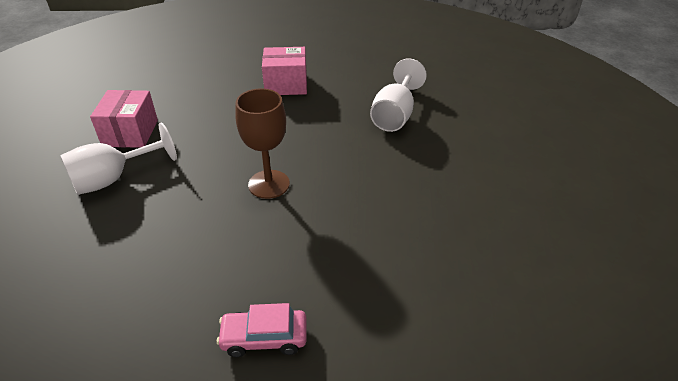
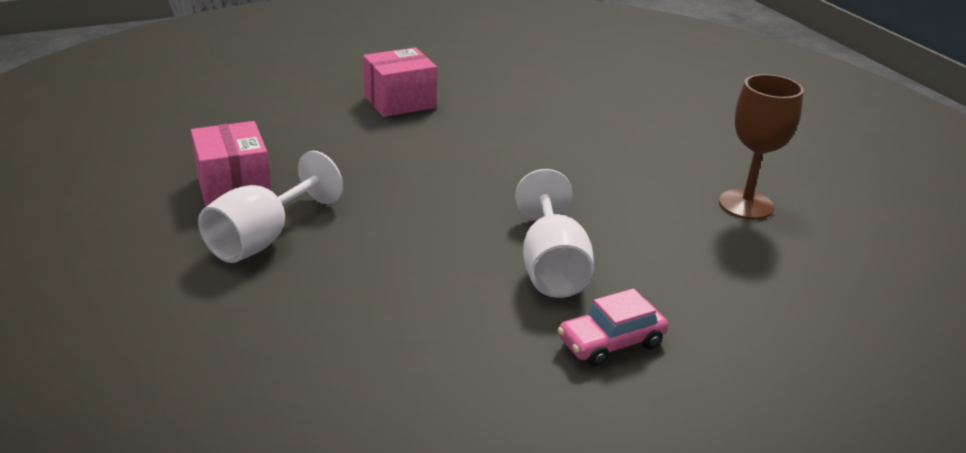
camera: 25 degrees left, 10 degrees down
brown goblet [235,88,290,199] -> brown goblet moved to [719,74,804,220]
white goblet [370,58,427,132] -> white goblet moved to [515,169,594,298]

